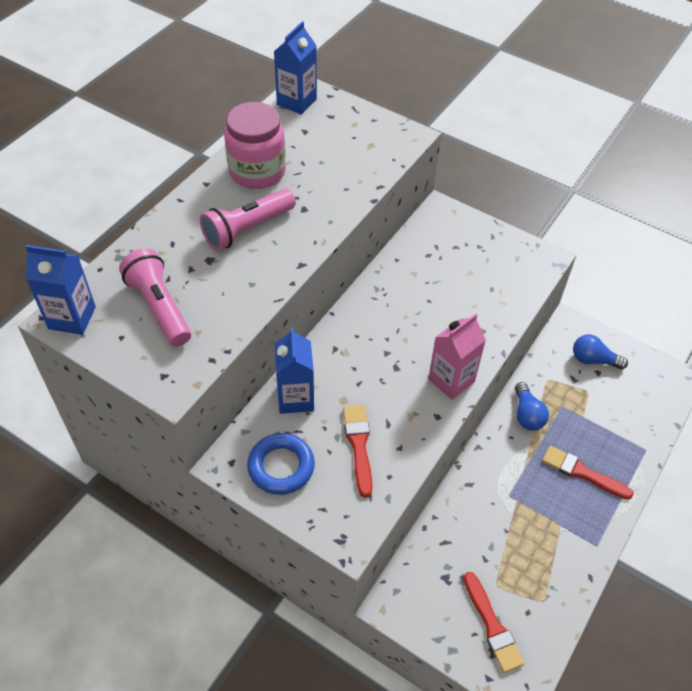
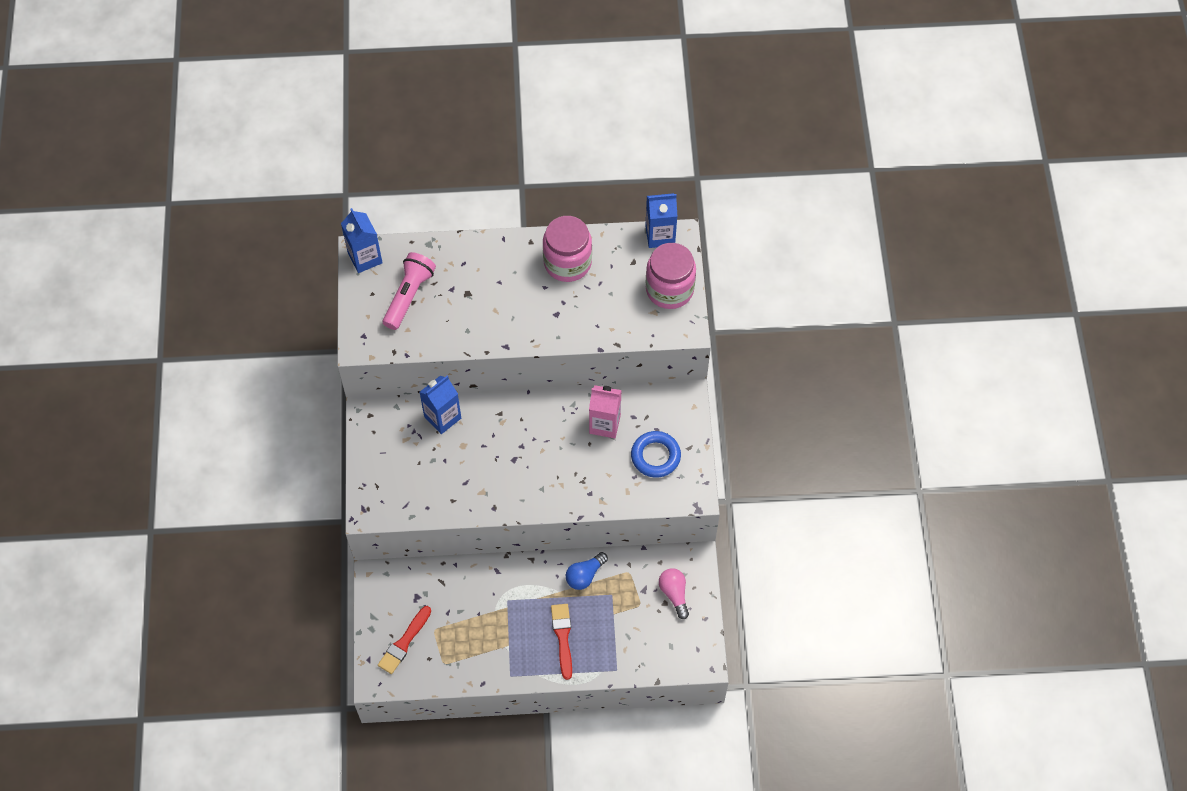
camera: 55 degrees right, 10 degrees up
pink flashlight [200,189,296,251] -> none
blue ring [247,433,315,495] -> blue ring moved to [631,431,681,478]
red brush [343,405,372,498] -> none
pink carton [428,314,486,400] -> pink carton moved to [589,385,622,438]
blue light bulb [573,334,628,369] -> pink light bulb [659,568,689,619]
none -> pink jar [646,243,696,309]

